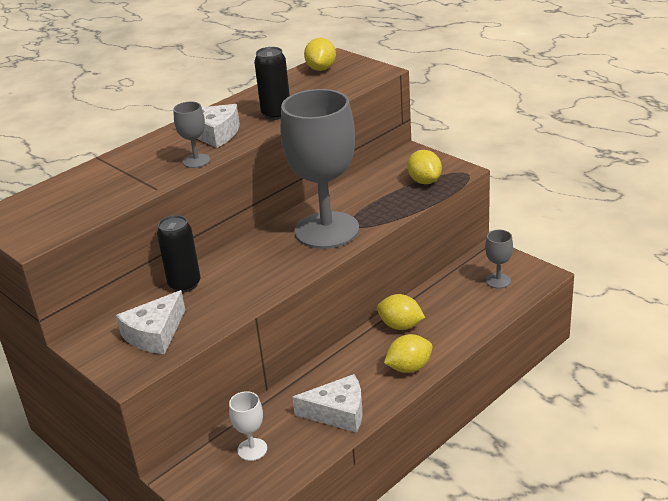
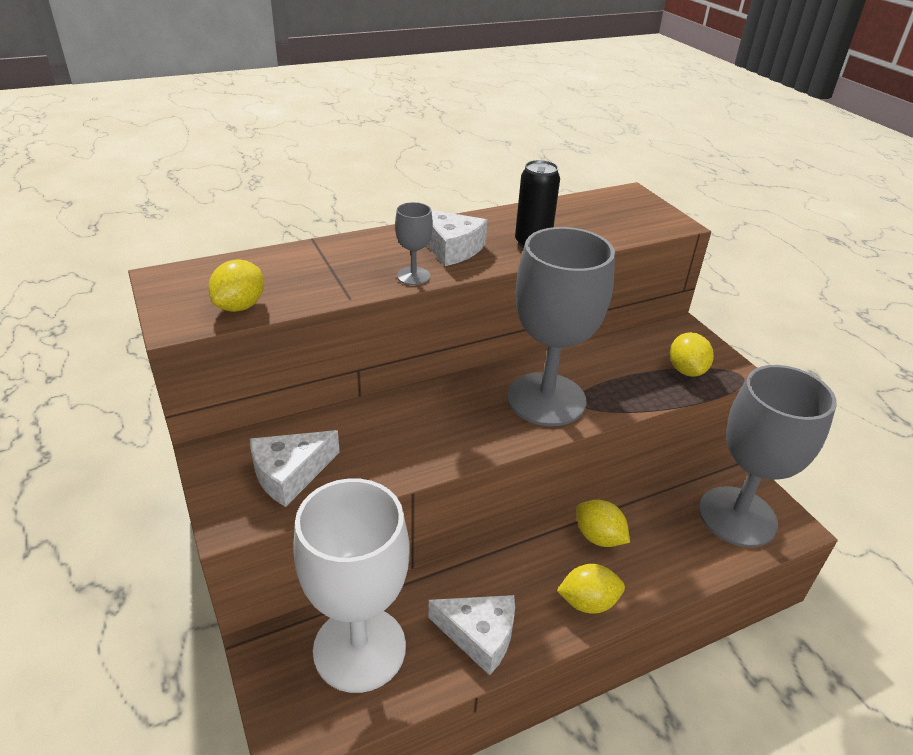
camera: 15 degrees right, 5 degrees up
black can [157,215,201,293] -> none
white goblet [229,391,267,461] -> white goblet [293,478,410,693], size x2.46
yellow lemon [304,38,336,71] -> yellow lemon moved to [208,260,264,312]
grey goblet [485,230,513,289] -> grey goblet [699,365,837,547], size x2.46

